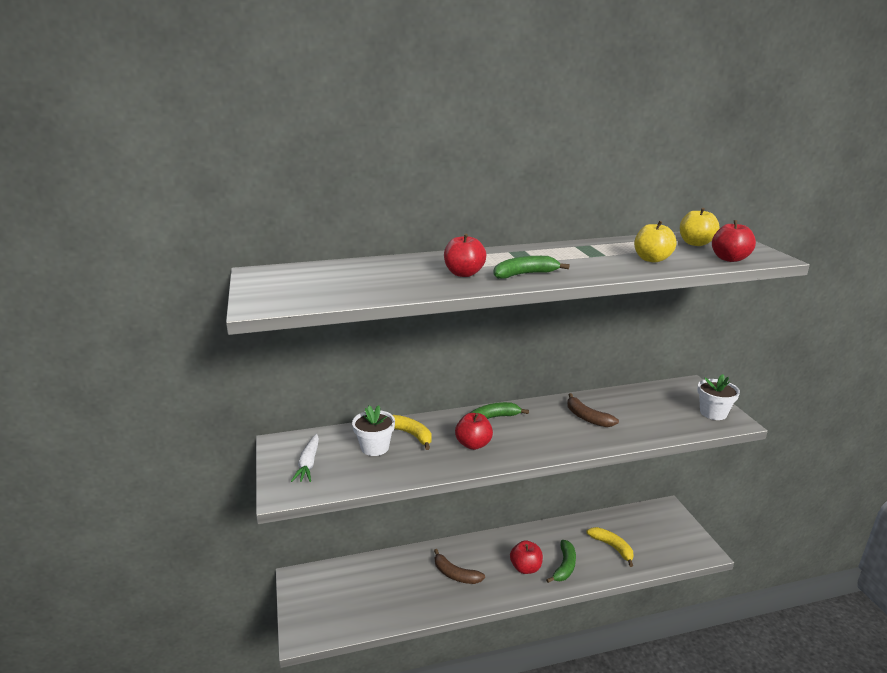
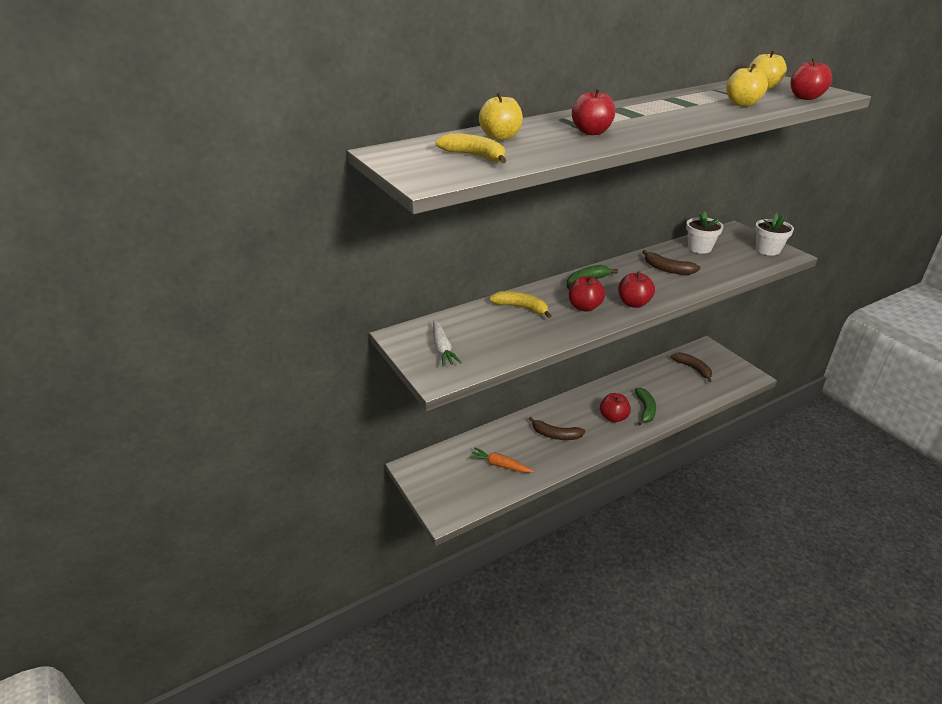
camera: 15 degrees left, 10 degrees up
white flower pot [352,405,395,456] -> white flower pot moved to [686,211,724,254]
green banana [494,256,570,279] -> none
yellow banana [587,527,634,567] -> yellow banana moved to [435,133,506,163]
none -> orange carrot [469,447,534,473]
none -> yellow apple [479,92,523,140]
none -> red apple [618,271,655,308]
none -> brown banana [670,352,712,382]

